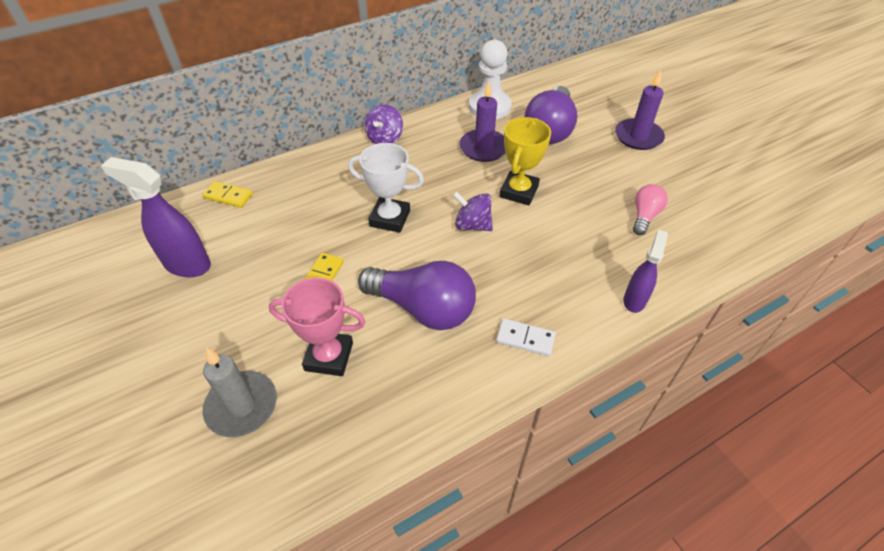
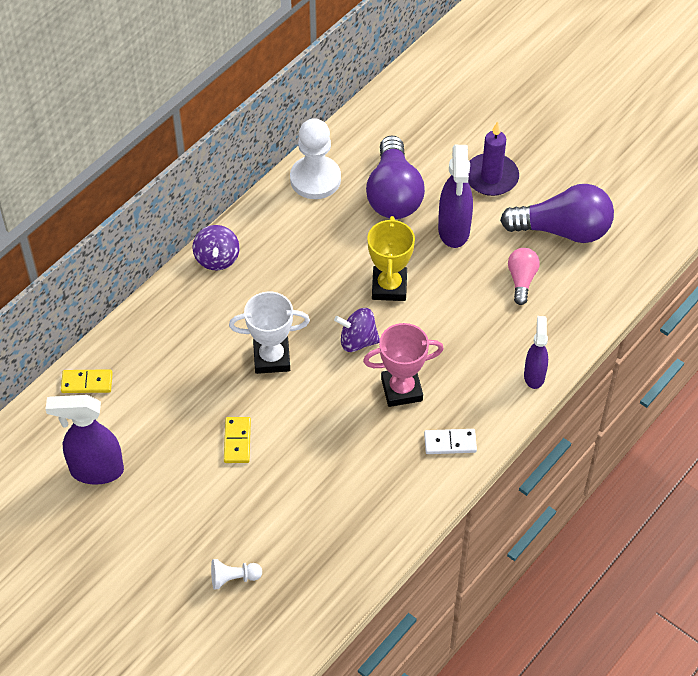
camera: 20 degrees left, 5 degrees up
grey candle [202,348,277,437] -> white pawn [211,559,262,589]
pink trophy [269,278,366,376] -> pink trophy moved to [363,323,444,407]
purple light bulb [358,261,476,330] -> purple light bulb moved to [500,184,614,243]
purple candle [460,81,506,162] -> none
none -> purple spray bottle [438,145,473,248]

